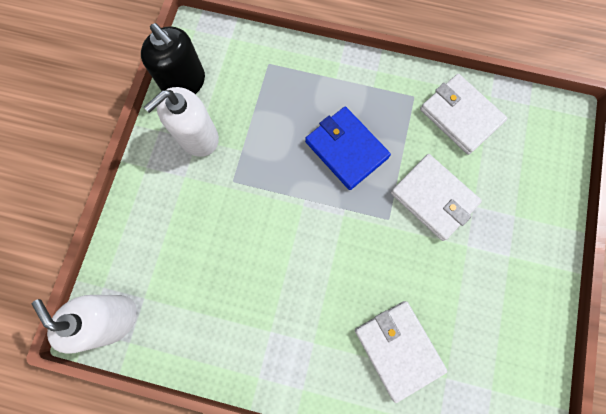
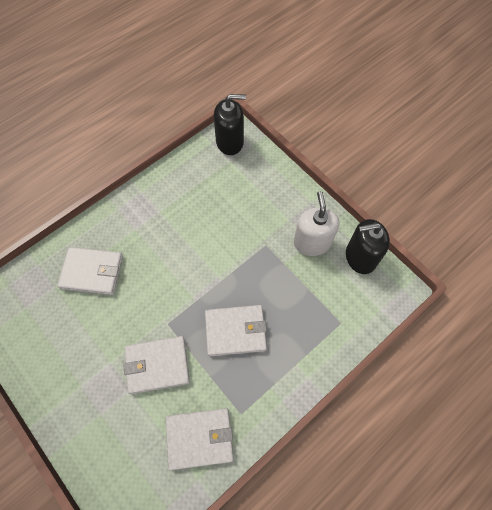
camera: 125 degrees right, 10 degrees down
white soap dispenser [32,295,137,354] -> black soap dispenser [214,94,246,155]
blue wallet [305,107,391,190] -> white wallet [205,305,267,357]

